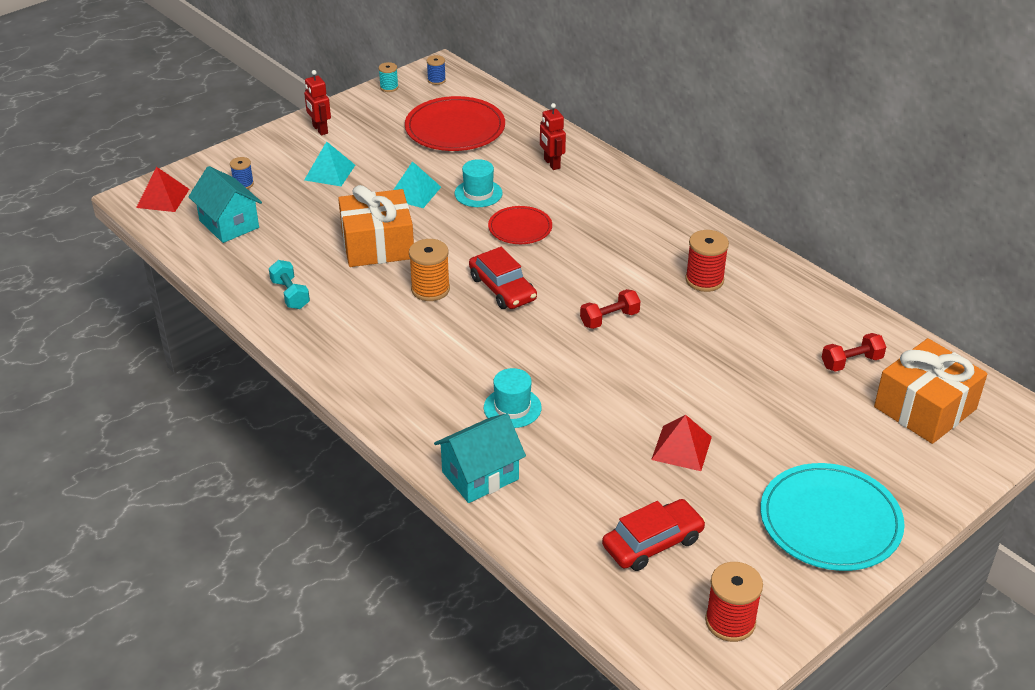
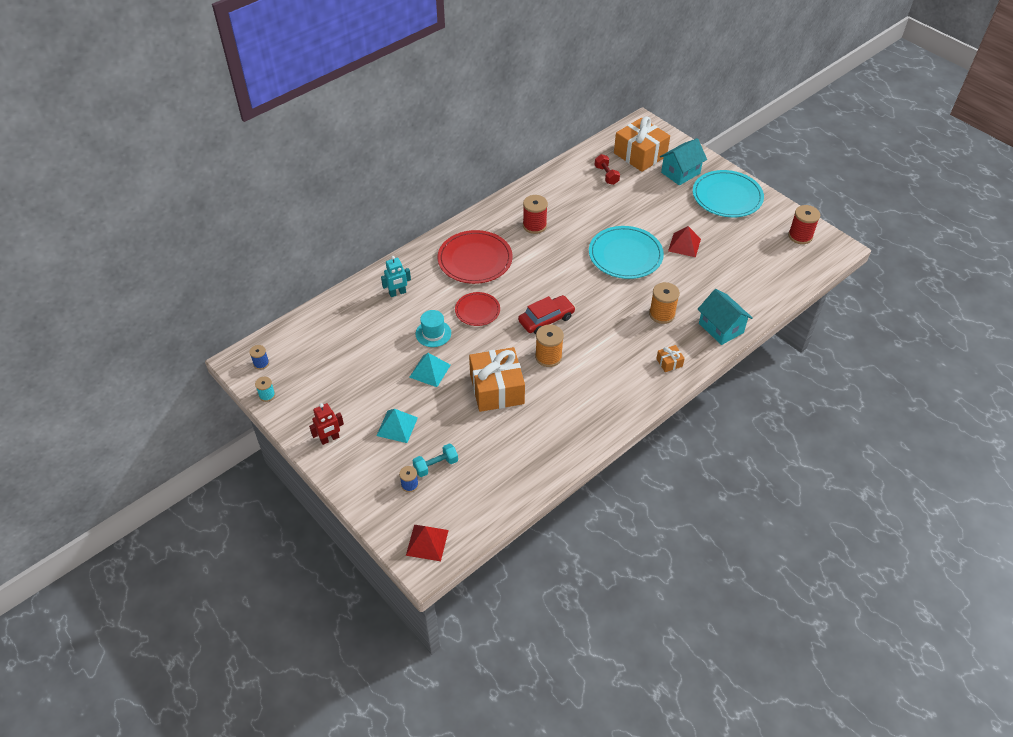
camera: 90 degrees left, 10 degrees up
turquoise house [188,166,262,243] -> turquoise house moved to [660,138,707,186]
turquoise dumbbell [269,260,310,309] -> turquoise dumbbell moved to [413,444,458,477]
red plate [405,96,505,151] -> red plate moved to [438,230,513,284]
turquoise hat [484,368,542,428] -> orange spool [649,282,680,324]
red robot [540,103,566,170] -> turquoise robot [381,256,411,297]
red dumbbell [580,289,640,329] -> none
red car [602,499,706,571] -> none
none -> turquoise plate [589,226,664,279]
none -> orange gift [656,345,685,372]

